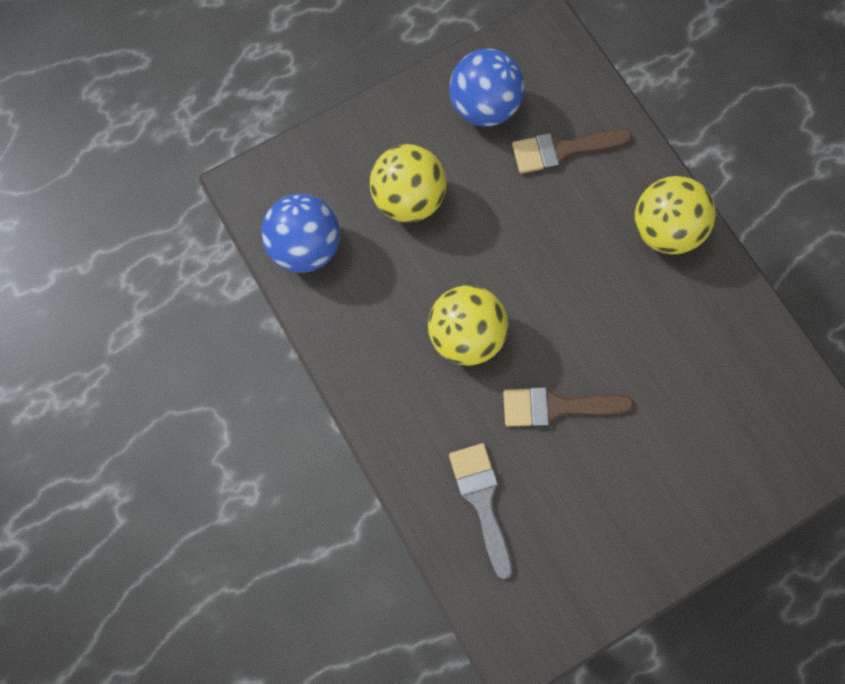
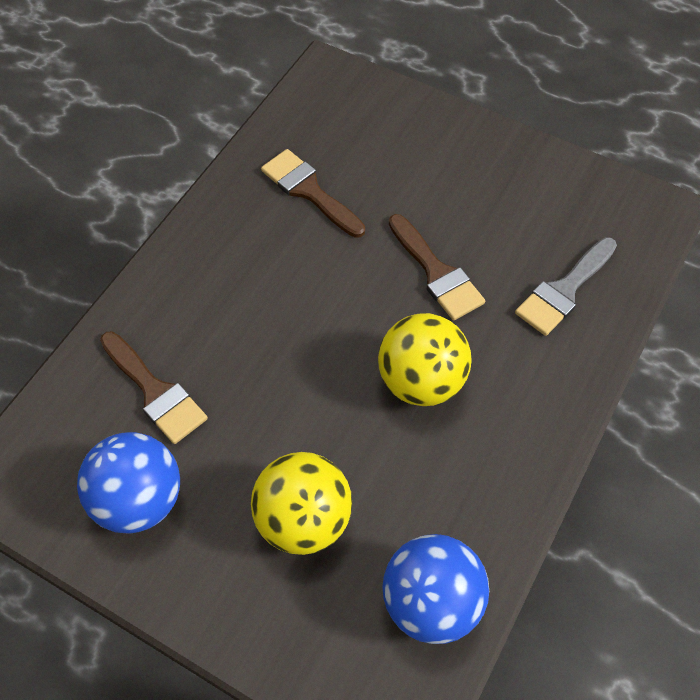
camera: 120 degrees left, 15 degrees down
yellow ball [635,176,716,254] -> none
none -> brown brush [261,149,365,238]

